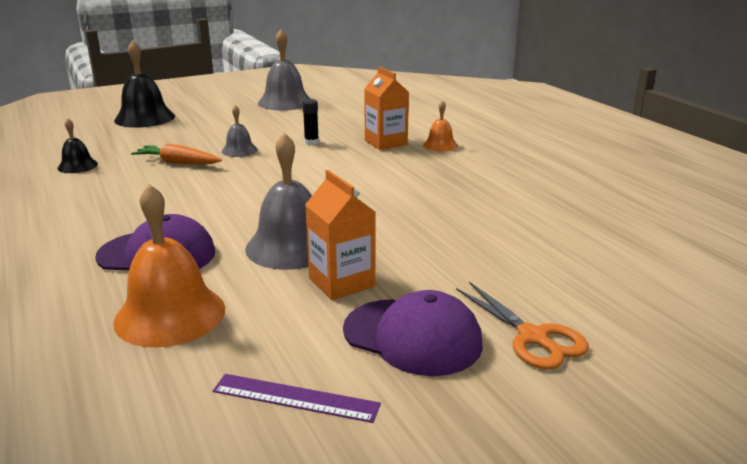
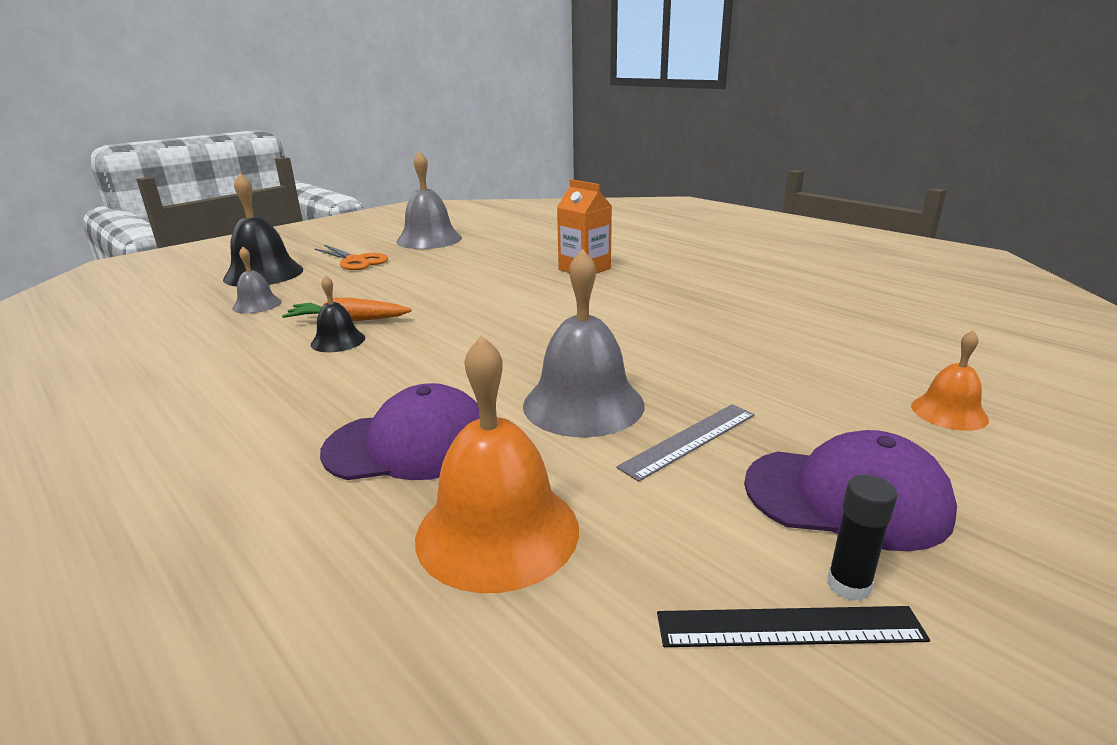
camera: 15 degrees left, 0 degrees up
black bell [57,118,98,173] -> black bell moved to [311,275,365,352]
purple ruler [213,374,381,423] -> black ruler [657,606,930,647]
grey bell [221,105,258,157] -> grey bell moved to [233,247,282,314]
black glue stick [302,99,319,145] -> black glue stick moved to [827,475,897,601]
orange carton [305,170,375,300] -> grey ruler [616,404,754,482]
orange bell [423,100,458,151] -> orange bell moved to [911,330,989,431]
orange scissors [456,282,589,369] -> orange scissors moved to [314,245,388,270]

